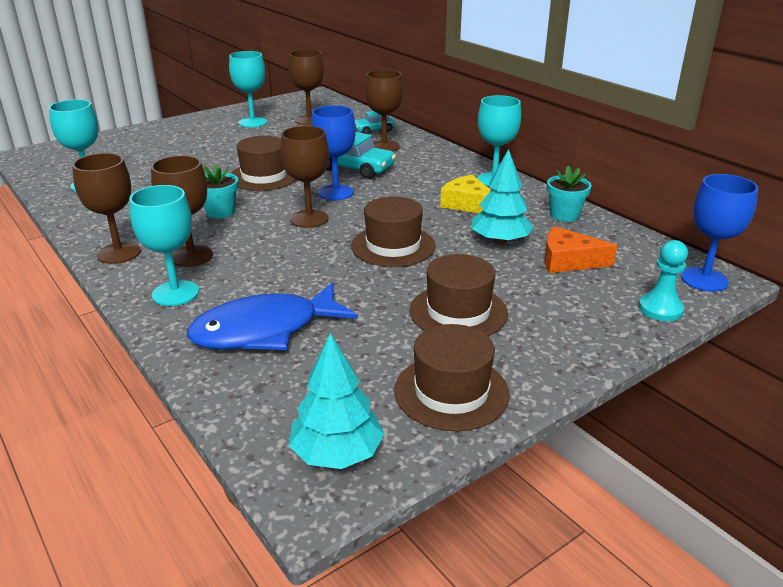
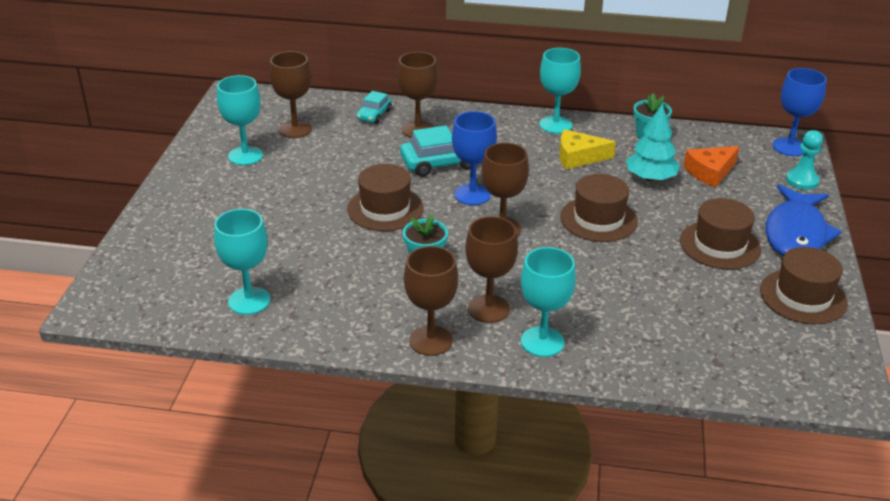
camera: 45 degrees left, 5 degrees up
blue fish [187,283,358,350] -> blue fish moved to [766,185,842,255]
turquoise tree [288,333,384,469] -> none

